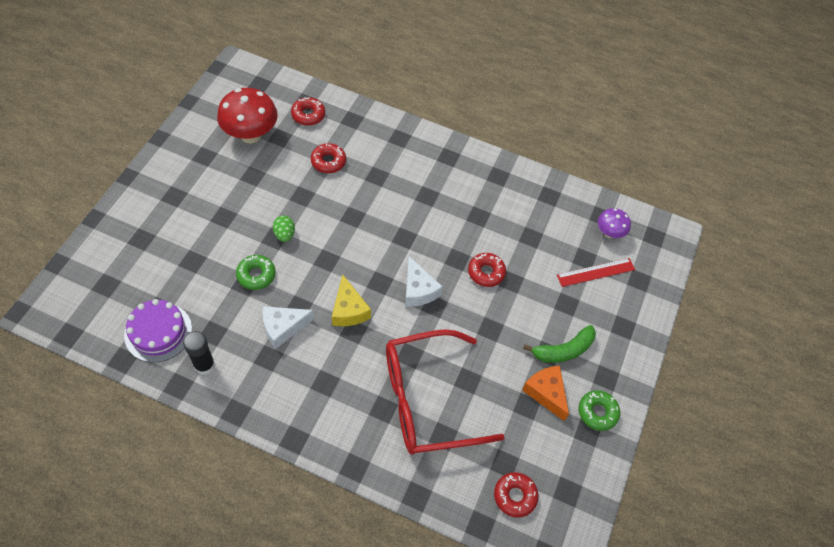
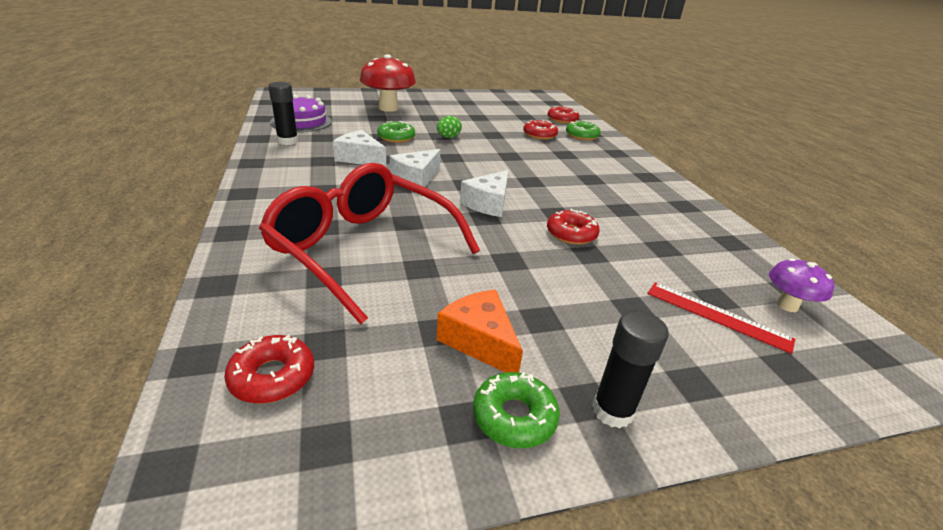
camera: 55 degrees right, 25 degrees down
red mushroom [217,88,278,143] -> red mushroom moved to [360,54,416,112]
yellow cheese [332,274,371,326] -> white cheese [390,149,441,187]
orange cheese [522,366,569,421] -> orange cheese turned 60 degrees counterclockwise [437,290,523,373]
green banana [523,325,596,363] -> none
none -> green donut [566,121,601,140]
none -> black glue stick [592,311,669,428]

